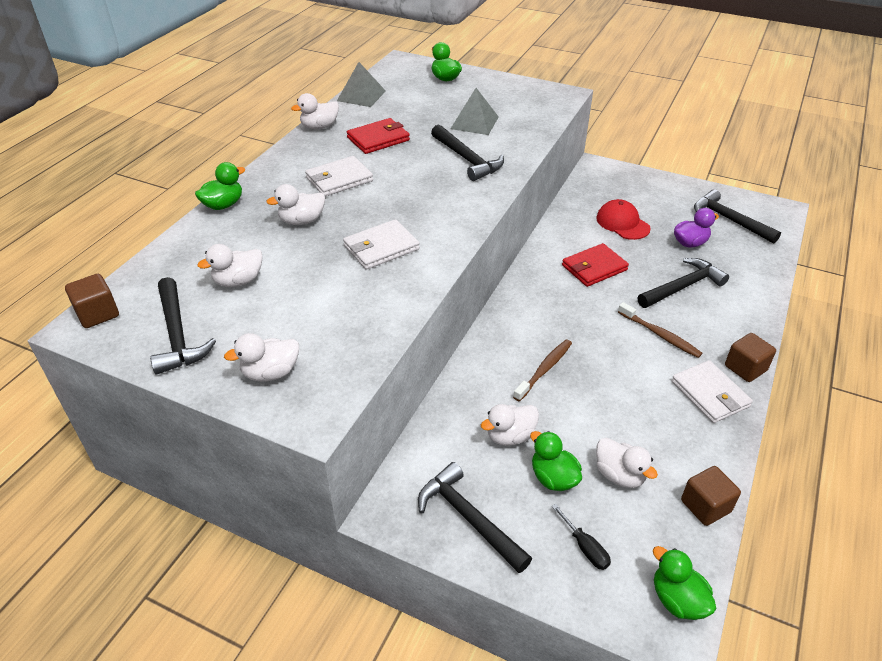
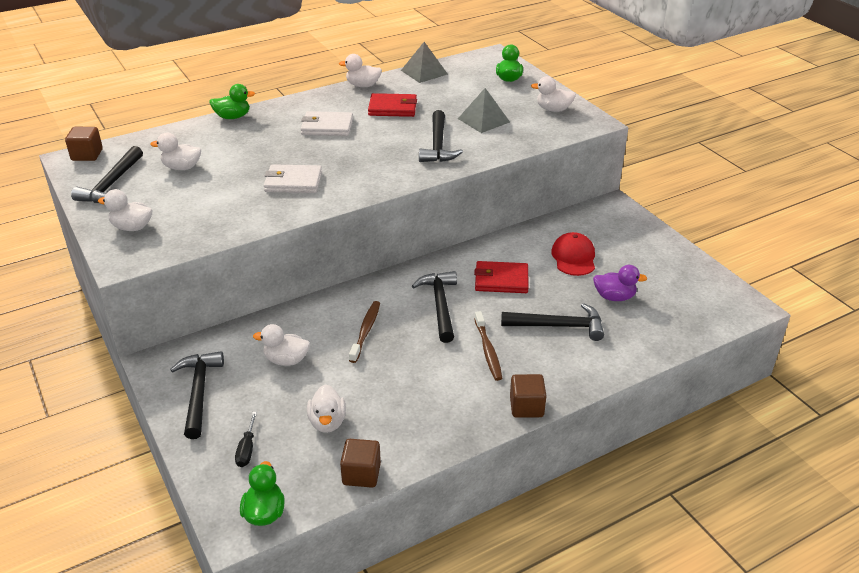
camera: 35 degrees right, 5 degrees down
white duck [266,184,325,225] -> white duck moved to [531,76,576,112]
brown toothbrush [513,339,572,402] -> brown toothbrush turned 60 degrees counterclockwise [349,301,380,363]
green duck [530,431,582,491] -> none
white wallet [672,360,753,423] -> none
black hammer [694,189,781,244] -> black hammer moved to [412,271,457,343]

